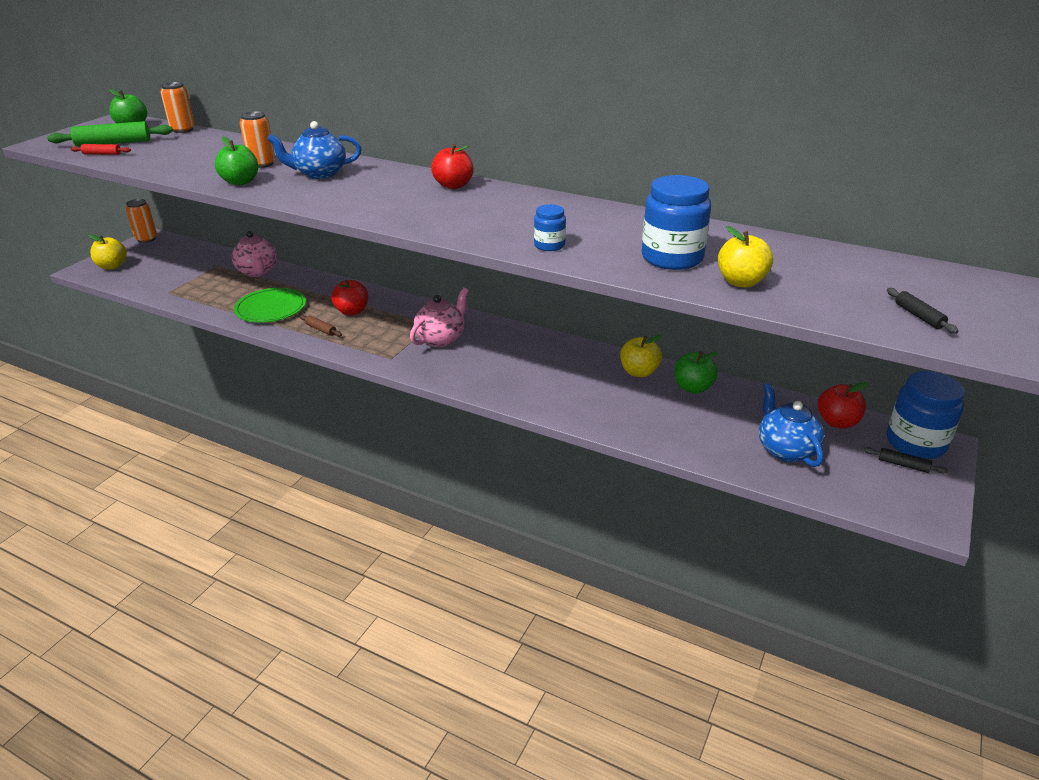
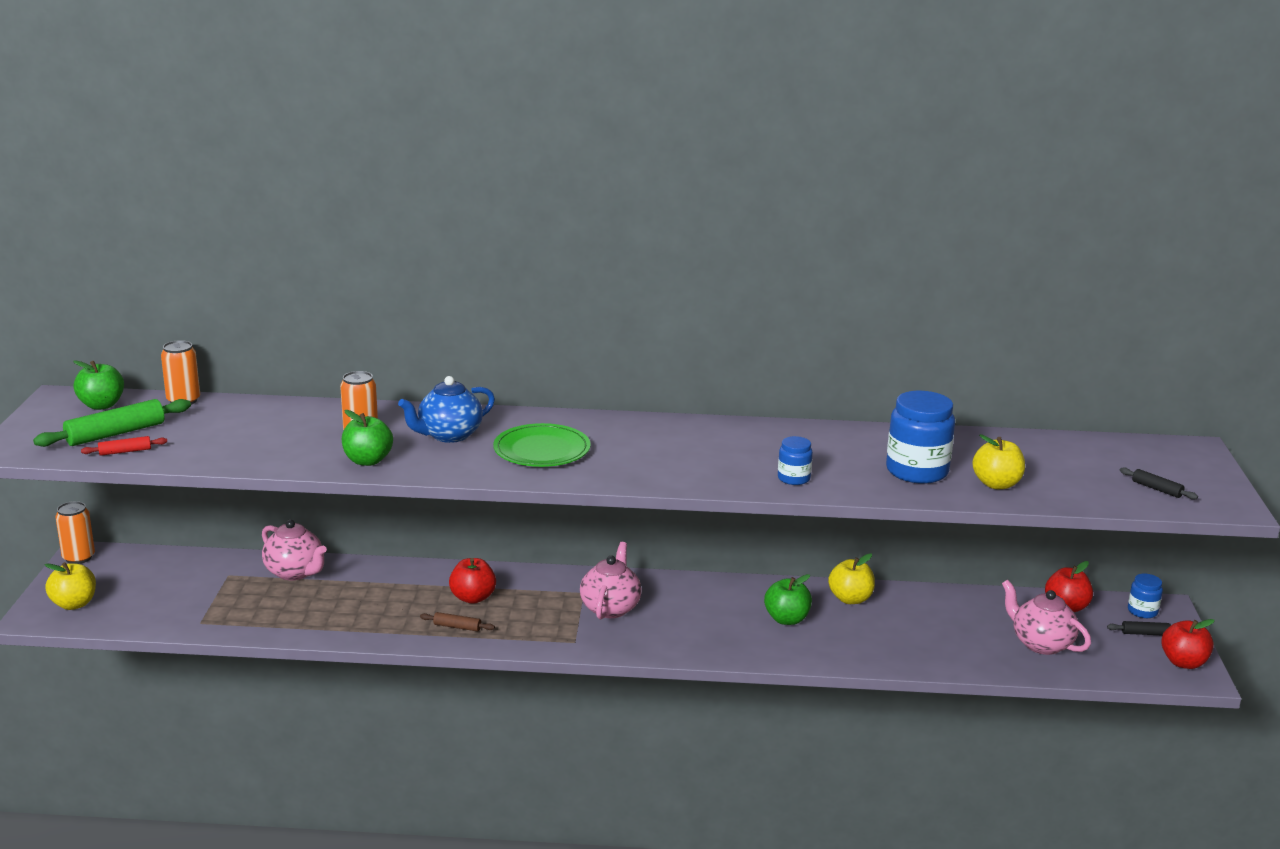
camera: 25 degrees left, 10 degrees down
green plate [234,288,306,323] -> green plate moved to [493,423,591,467]
red apple [431,144,474,189] -> red apple moved to [1161,619,1215,669]
green apple [674,351,718,394] -> green apple moved to [764,574,812,625]
blue teapot [759,383,824,467] -> pink teapot [1002,580,1091,655]
blue jar [887,371,965,459] -> blue jar [1128,574,1163,618], size x0.52

